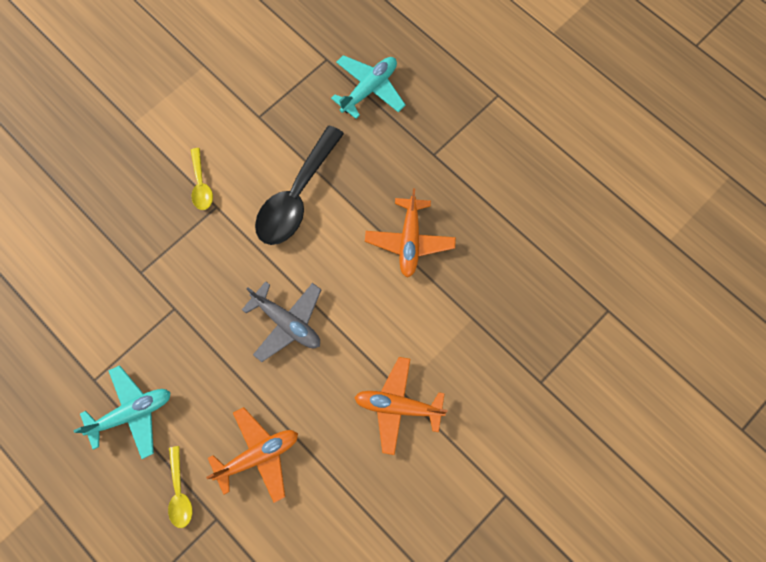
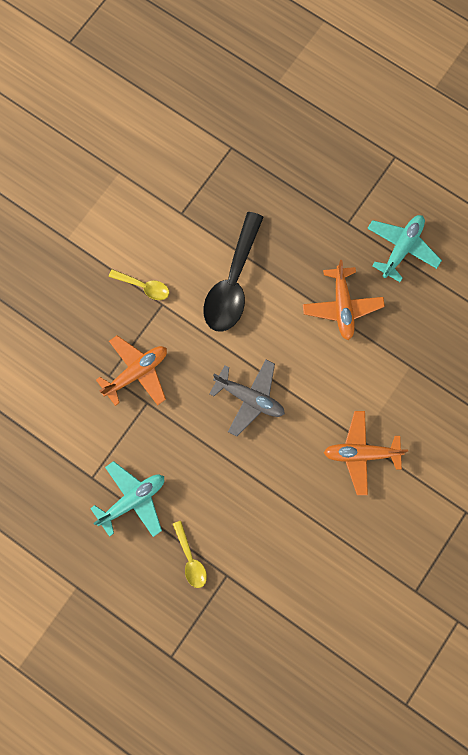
camera: 10 degrees left, 5 degrees up
yellow spoon [191,148,213,210] -> yellow spoon turned 45 degrees counterclockwise [109,269,169,300]
orange plane [206,407,298,503] -> orange plane moved to [96,335,167,406]
turquoise plane [331,55,406,119] -> turquoise plane moved to [367,215,442,282]

